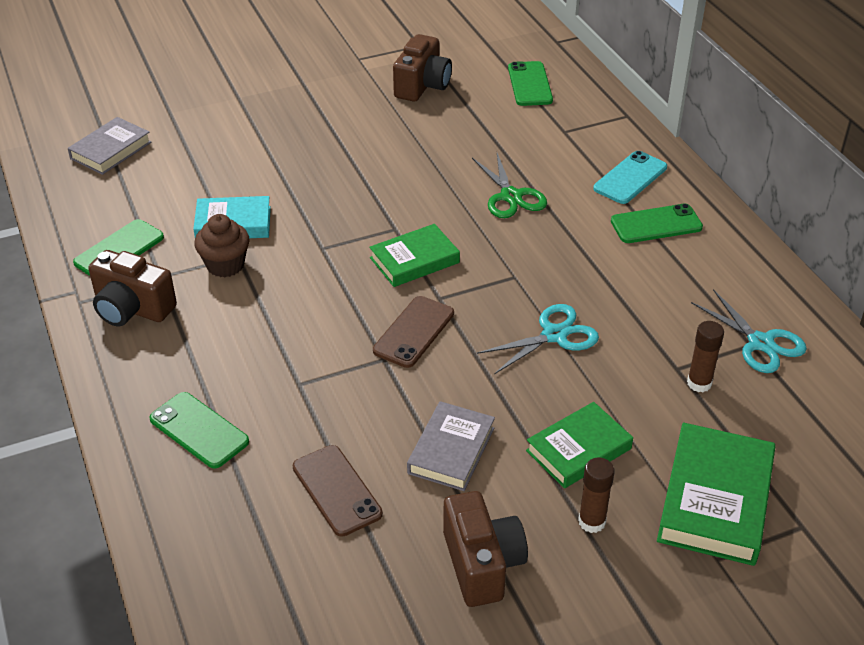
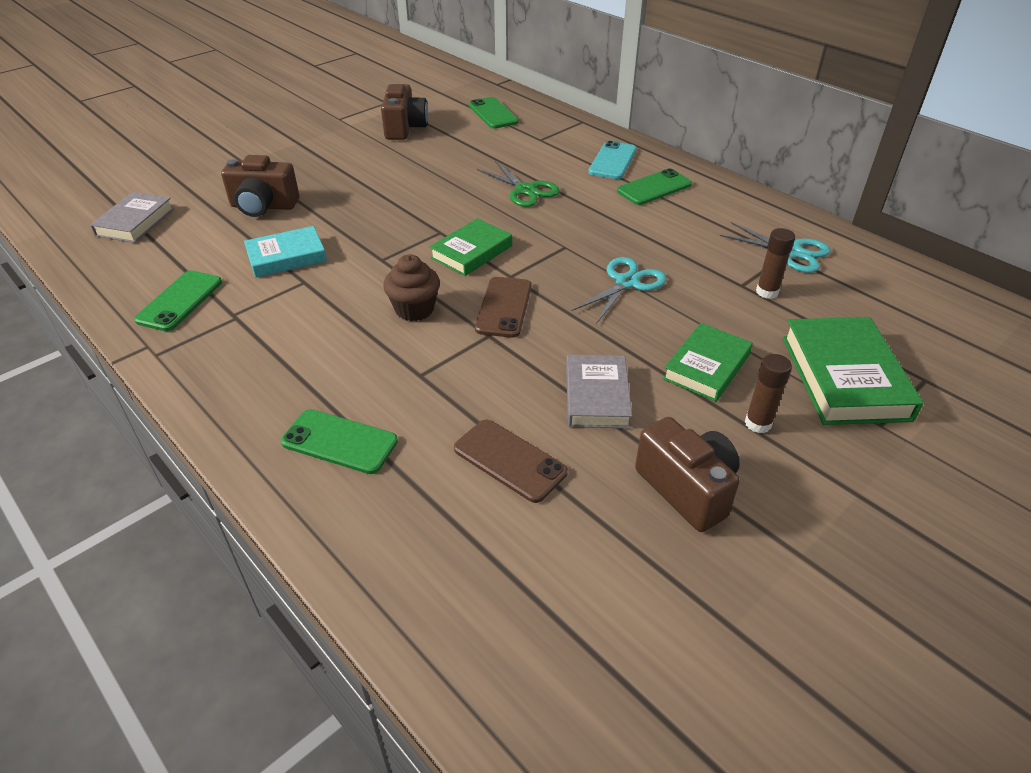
camera: 20 degrees left, 0 degrees up
brown camera [88,250,177,326] -> brown camera moved to [221,155,299,217]
brown cupcake [194,214,250,277] -> brown cupcake moved to [383,254,440,321]

